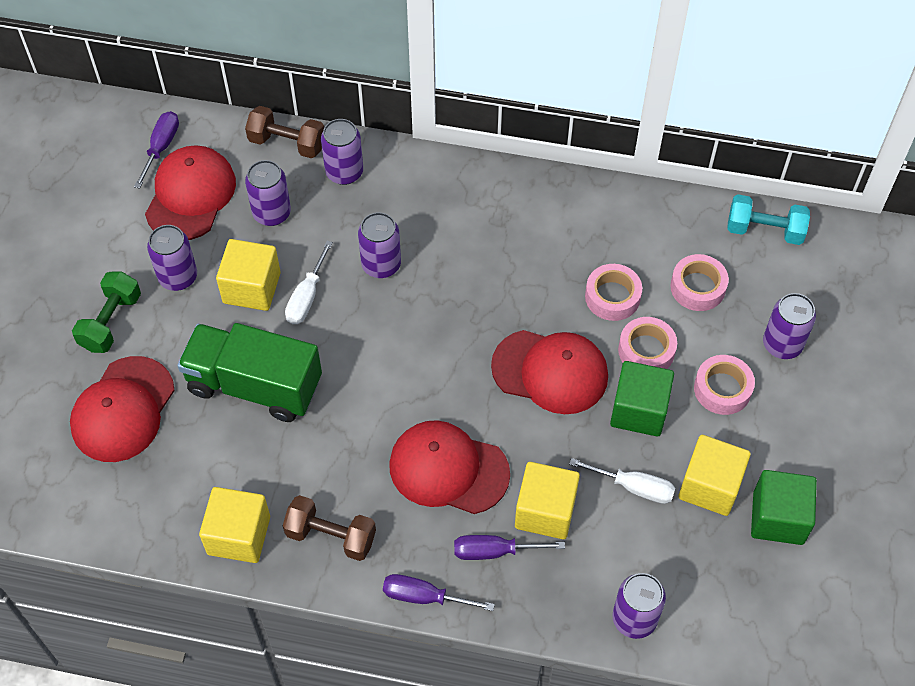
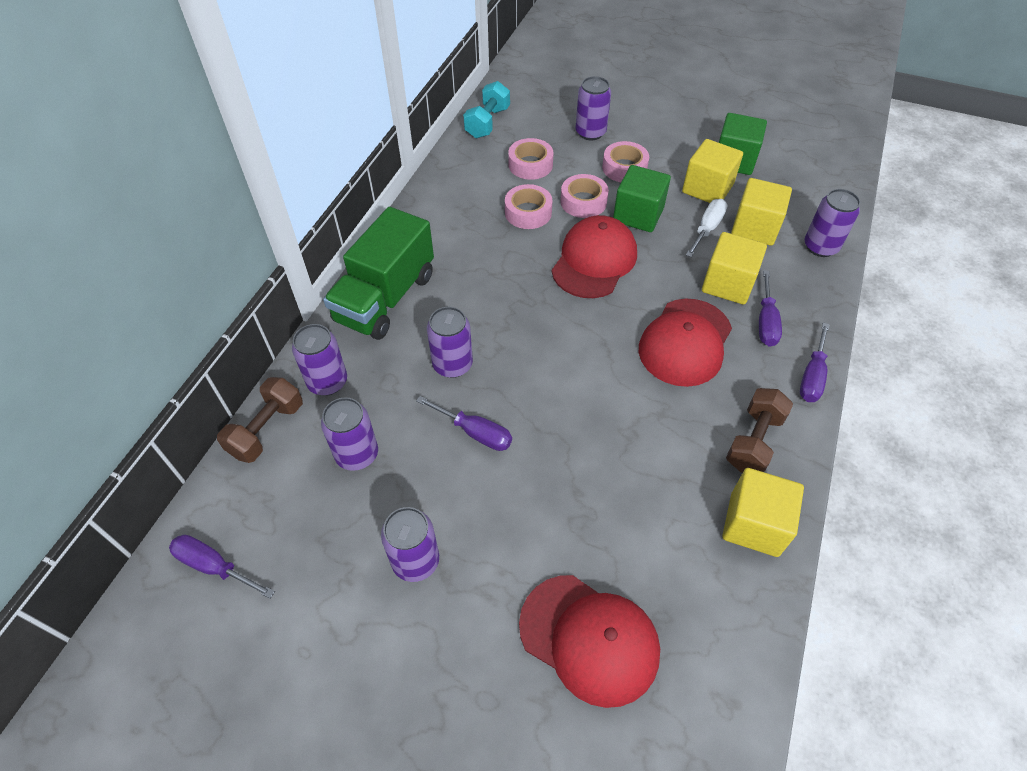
camera: 80 degrees left, 5 degrees down
green dumbbell [72,271,141,353] -> none
red cap [145,145,236,240] -> none
green truck [177,323,322,422] -> green truck moved to [323,207,434,340]
yellow cube [216,239,281,311] -> yellow cube moved to [731,178,792,246]
white screwdriver [285,241,333,324] -> purple screwdriver [416,396,512,451]

